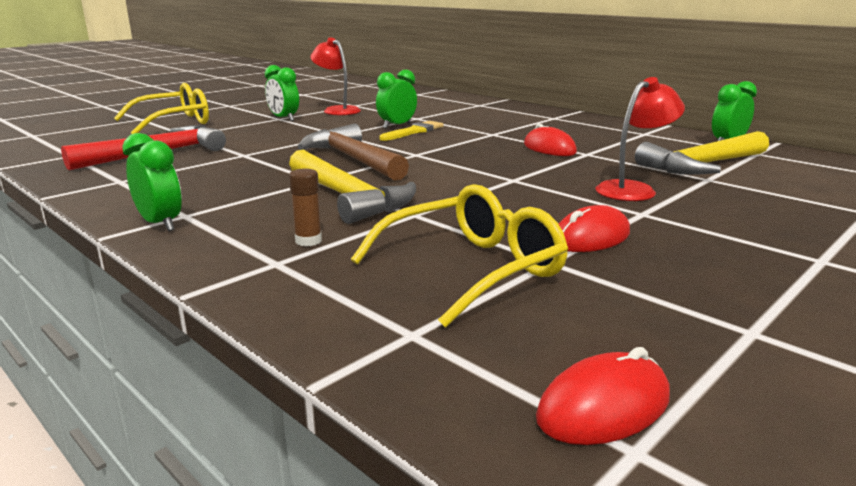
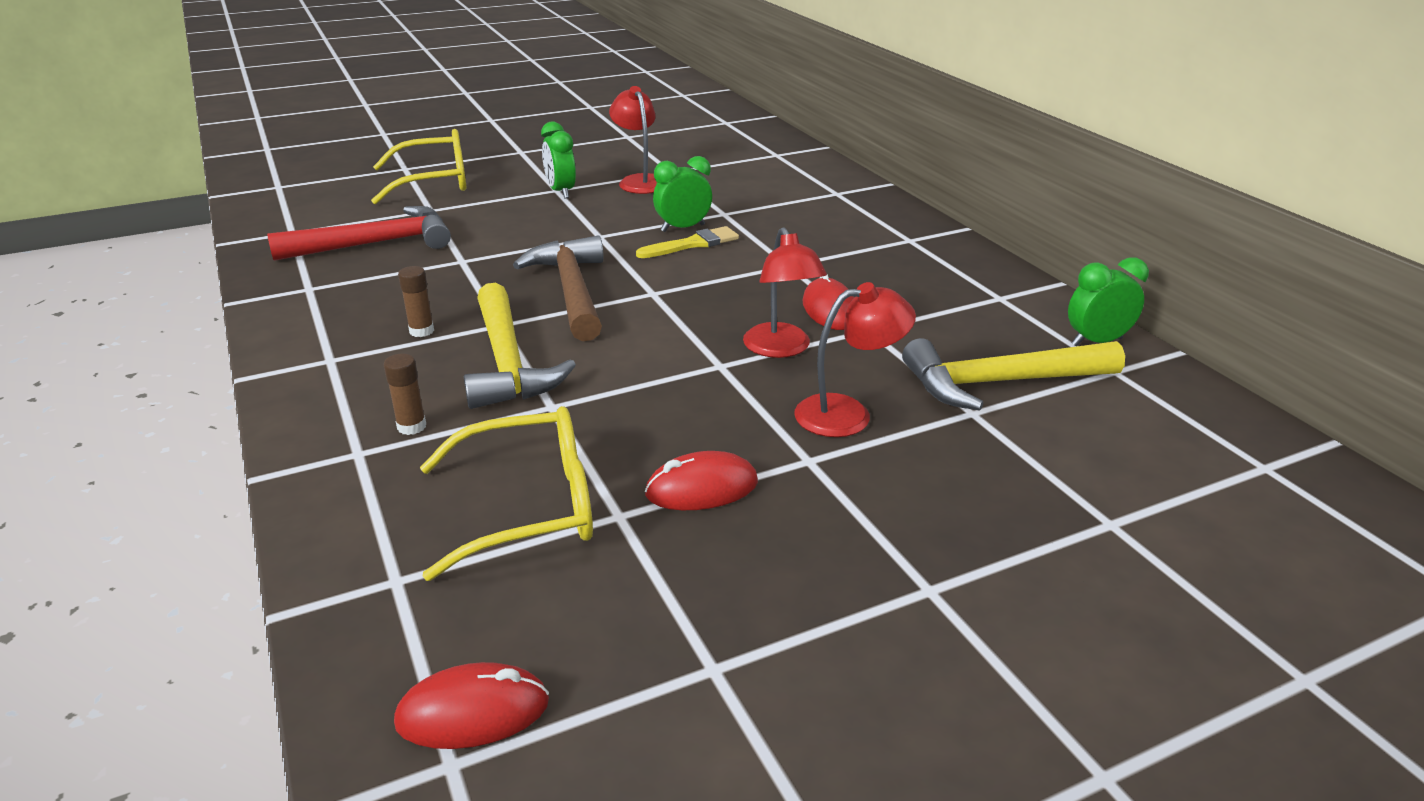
camera: 20 degrees right, 10 degrees up
green clock [122,133,182,231] -> none
none -> brown glue stick [398,266,434,337]
none -> red lamp [743,227,827,358]

